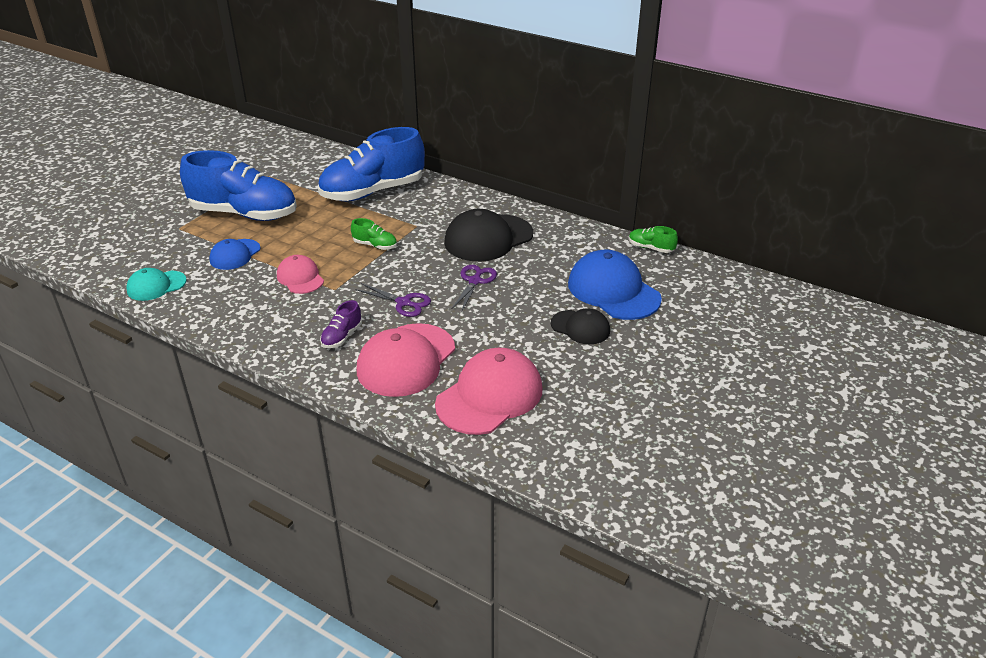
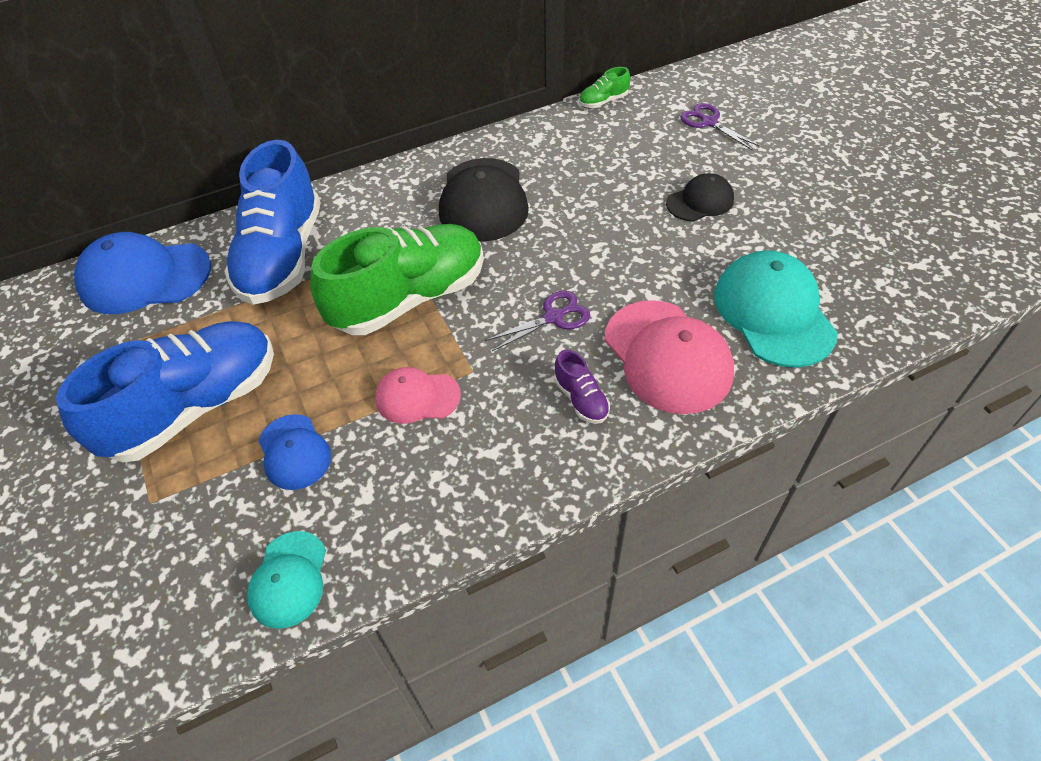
camera: 55 degrees left, 15 degrees up
green shoe [351,218,397,250] -> green shoe [310,224,484,335], size x2.49
pink cap [435,348,543,435] -> turquoise cap [714,250,838,368]
purple scissors [452,265,497,311] -> purple scissors moved to [680,103,760,150]
blue cap [568,250,662,320] -> blue cap moved to [74,232,211,314]

